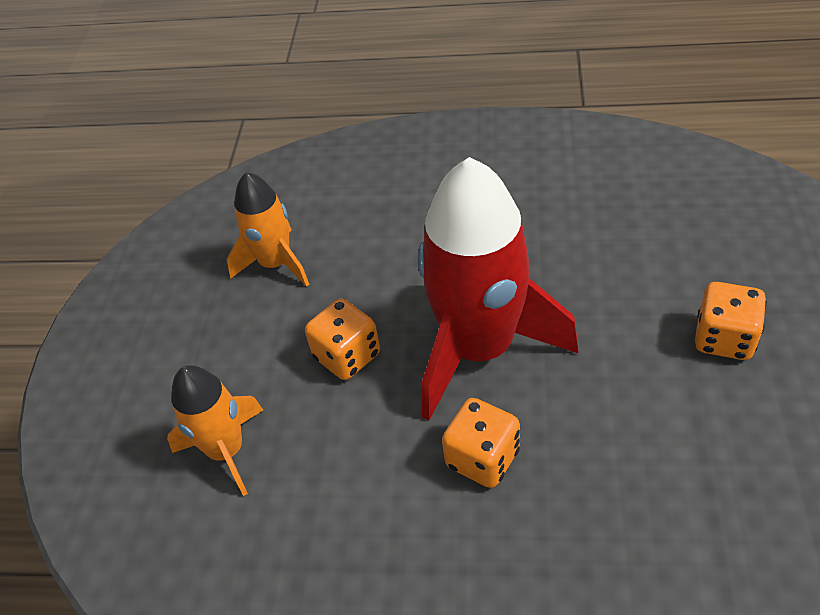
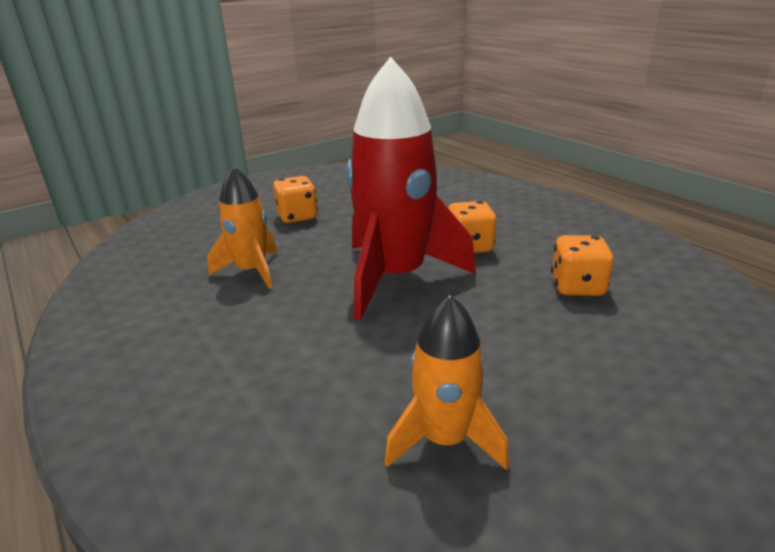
camera: 135 degrees left, 20 degrees down
orange rocket [167,365,263,496] -> orange rocket moved to [207,166,277,289]
orange dice [305,299,380,380] -> orange dice moved to [551,235,614,296]

